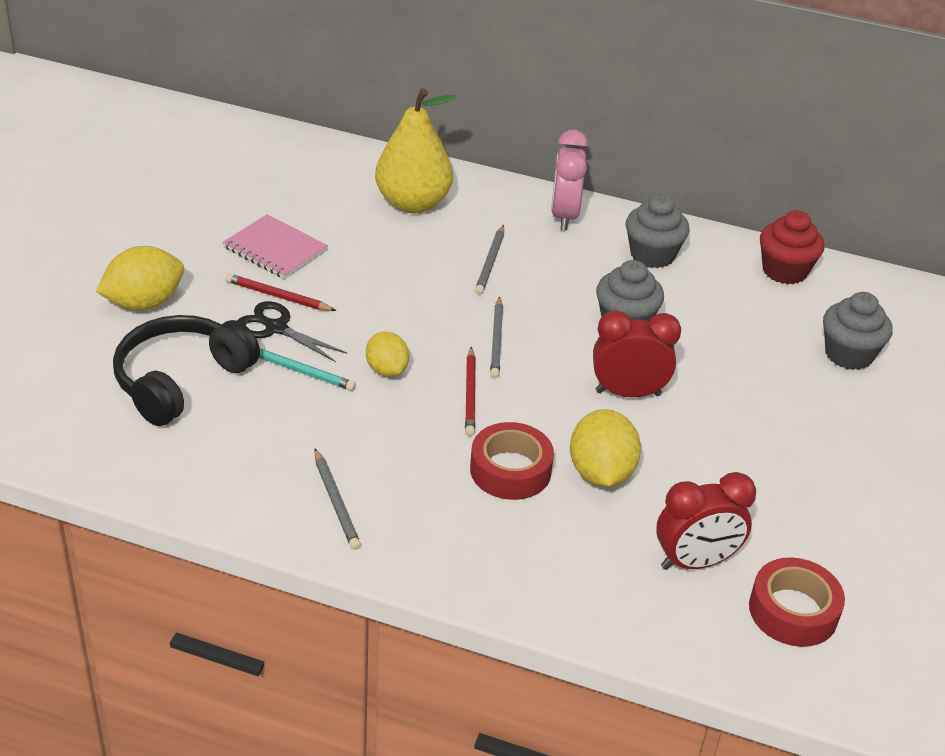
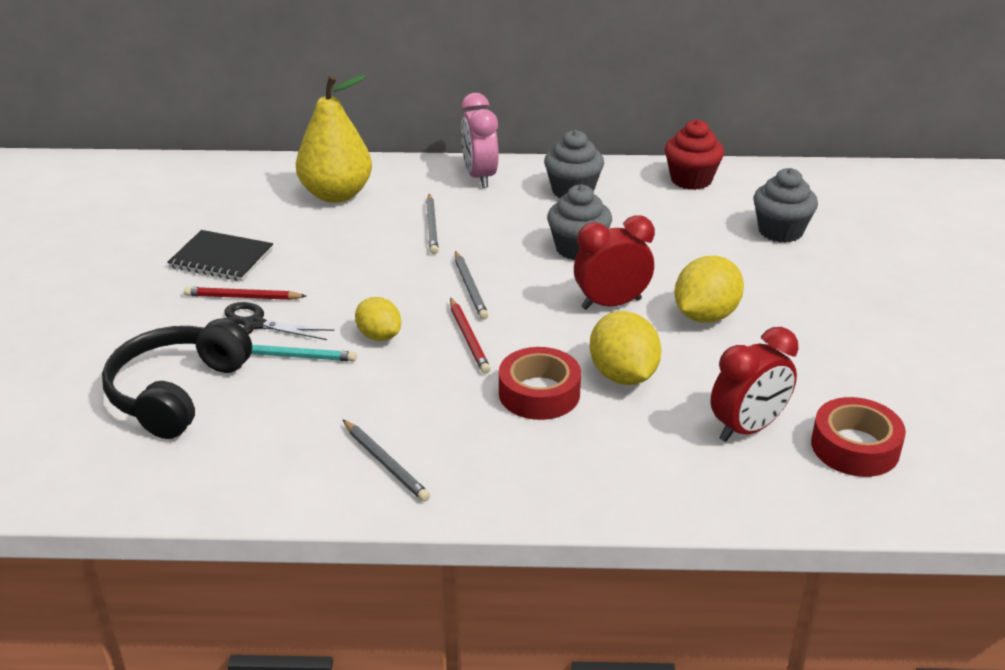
camera: 15 degrees left, 5 degrees down
yellow lemon [96,246,184,311] -> yellow lemon moved to [674,256,744,323]
pink notebook [223,214,328,279] -> black notebook [167,230,273,281]

